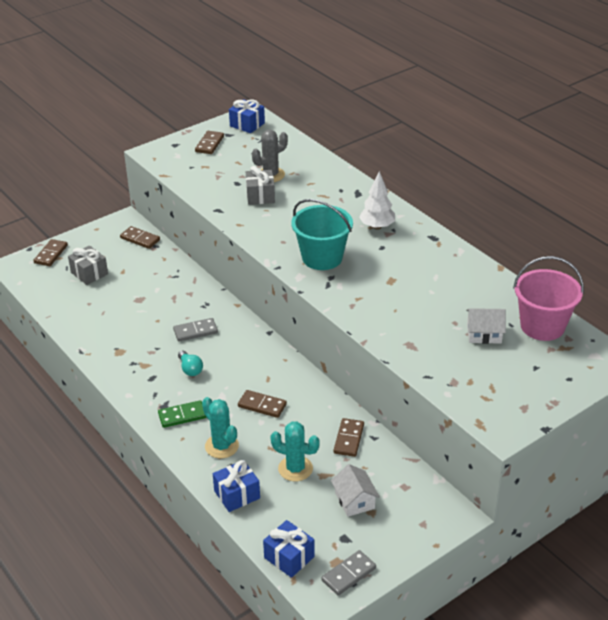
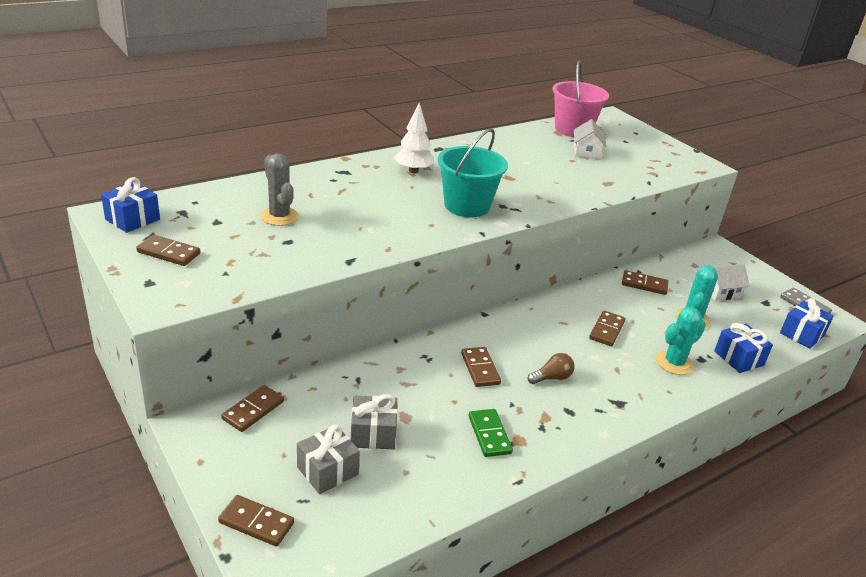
camera: 90 degrees left, 5 degrees down
green domino [158,400,206,428] -> green domino moved to [469,409,513,457]
grey domino [173,318,218,342] -> brown domino [461,347,501,387]
turquoise light bulb [178,351,203,376] -> brown light bulb [528,353,575,384]
grey gift [246,166,275,205] -> grey gift moved to [351,394,398,449]

